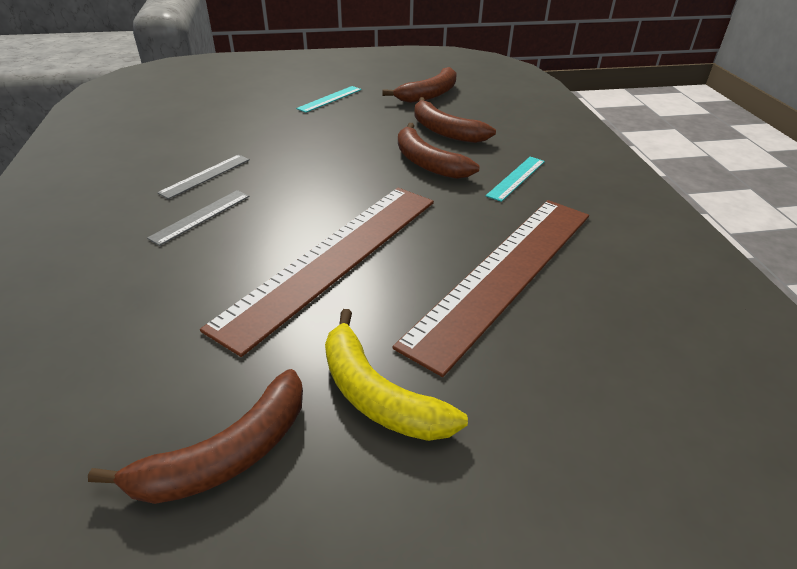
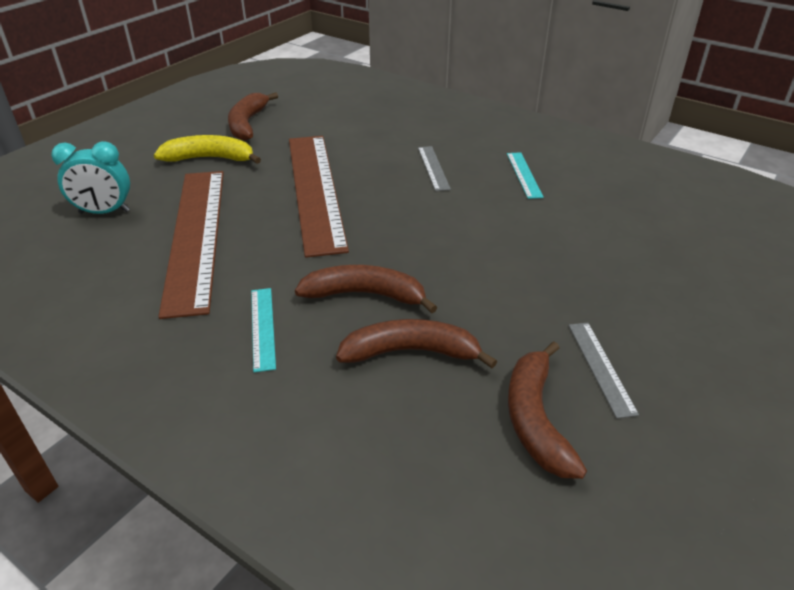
camera: 135 degrees right, 0 degrees up
grey ruler [157,155,250,199] -> grey ruler moved to [568,323,639,419]
turquoise ruler [296,86,362,113] -> turquoise ruler moved to [507,152,544,199]
none -> turquoise clock [51,141,130,214]

